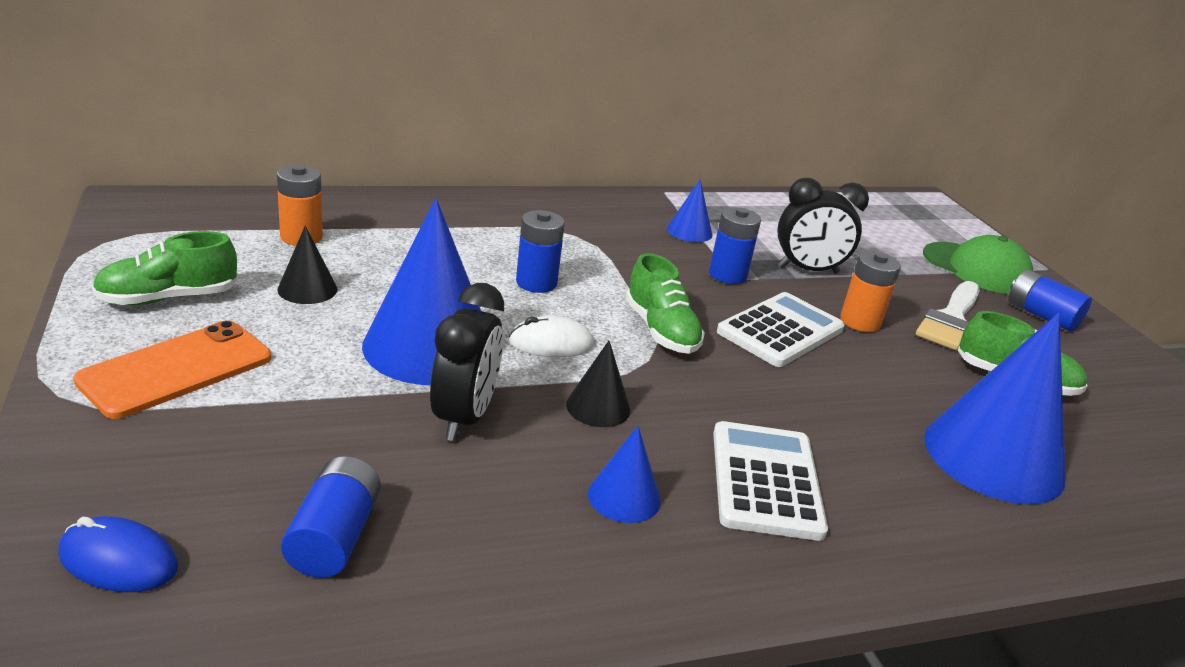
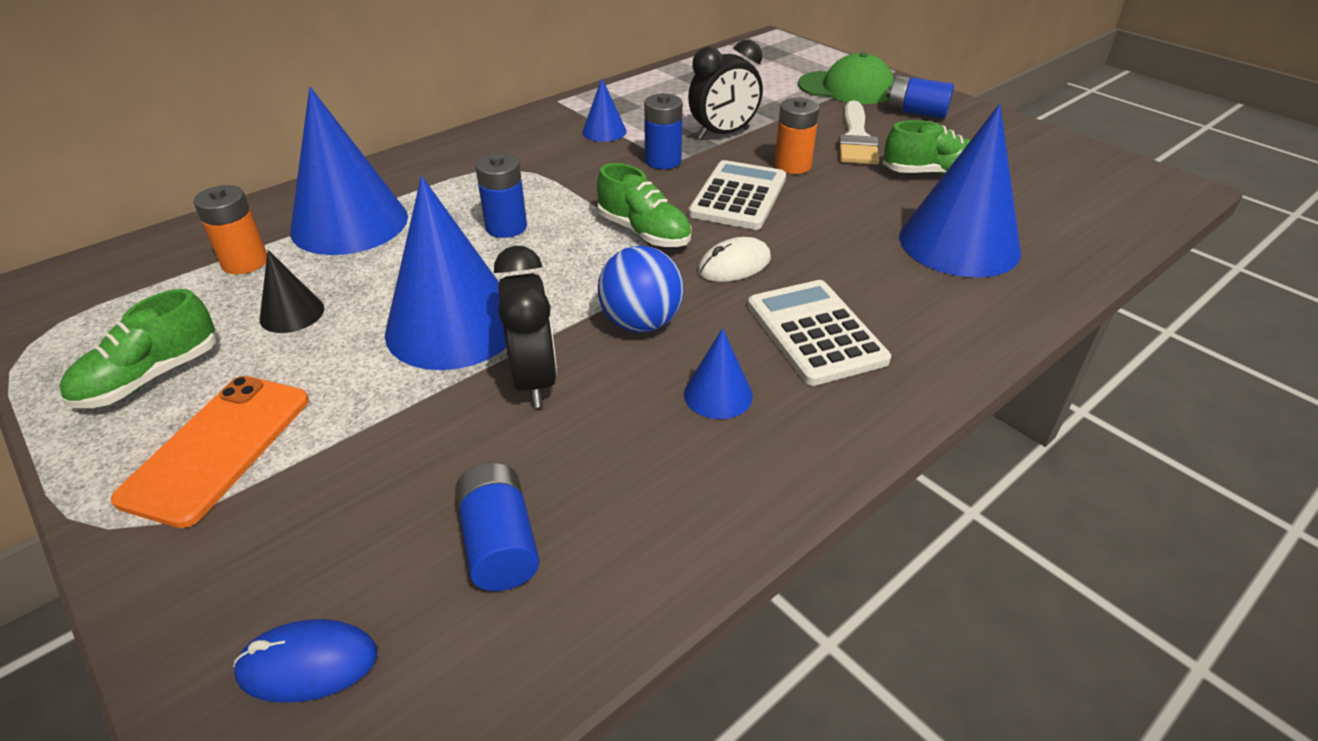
camera: 20 degrees left, 10 degrees up
white mouse [509,316,594,357] -> white mouse moved to [698,237,771,282]
black cone [566,341,630,427] -> blue ball [598,246,684,333]
none -> blue cone [290,87,408,255]

